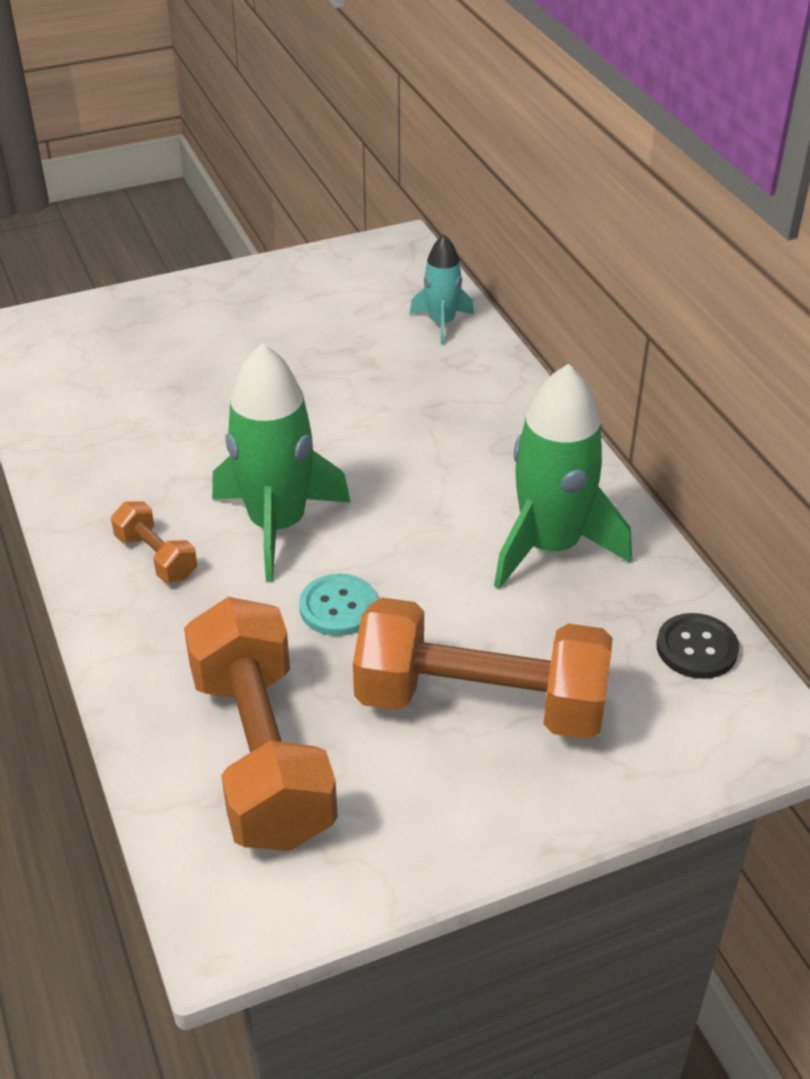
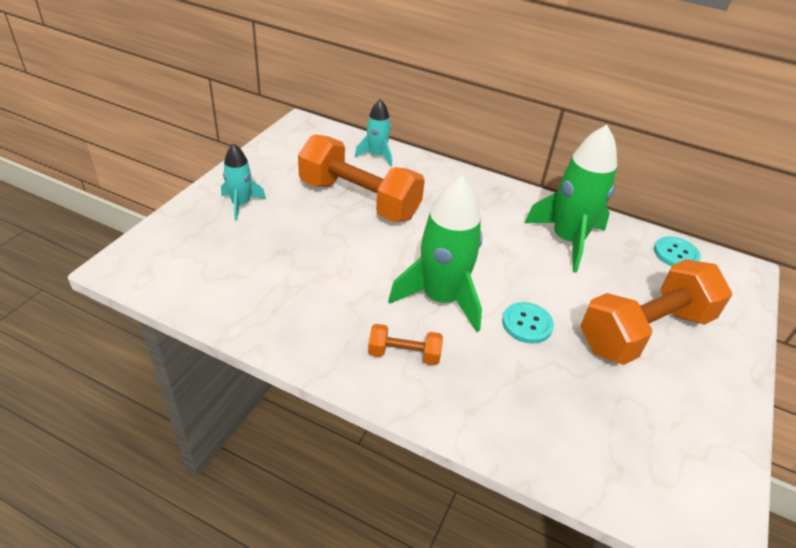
camera: 45 degrees left, 0 degrees up
orange dumbbell [184,597,338,851] -> orange dumbbell moved to [298,134,425,222]
black button [657,613,739,679] -> turquoise button [654,236,701,266]
none -> turquoise rocket [221,143,266,221]

